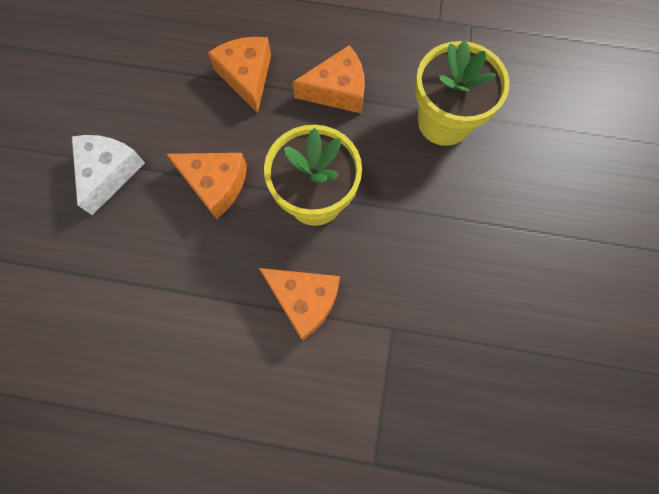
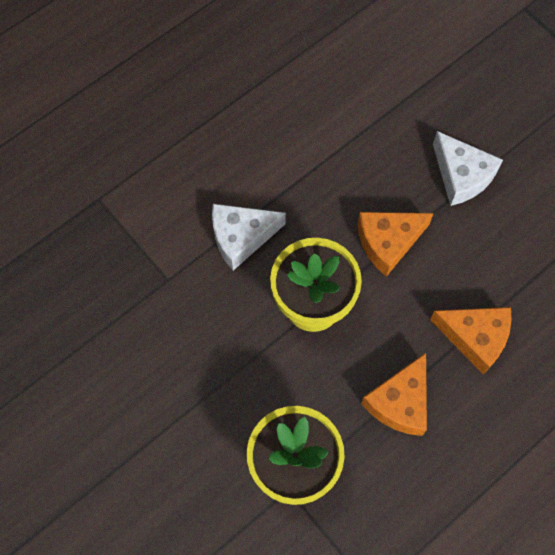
camera: 130 degrees right, 5 degrees down
orange cheese [259,268,340,341] -> white cheese [212,204,286,271]

